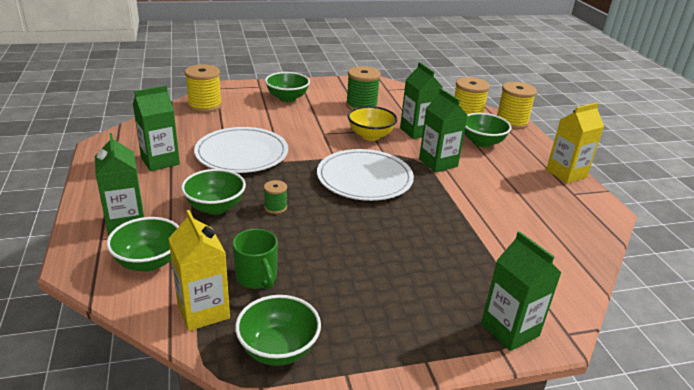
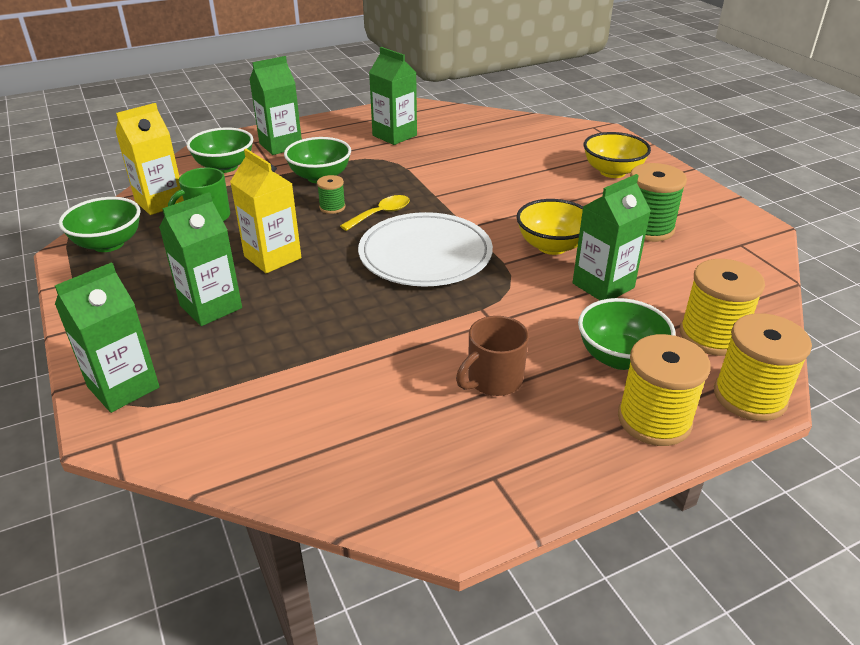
camera: 80 degrees right, 5 degrees up
yellow spool [185,64,222,113] -> yellow spool moved to [618,334,711,446]
white plate [194,127,288,173] -> none
green bowl [265,72,310,102] -> yellow bowl [584,132,651,178]
green carton [419,88,468,172] -> green carton moved to [159,192,242,326]
yellow carton [546,103,604,183] -> yellow carton moved to [230,149,301,273]
none -> yellow spoon [340,195,410,231]
none -> brown mug [456,316,529,396]

